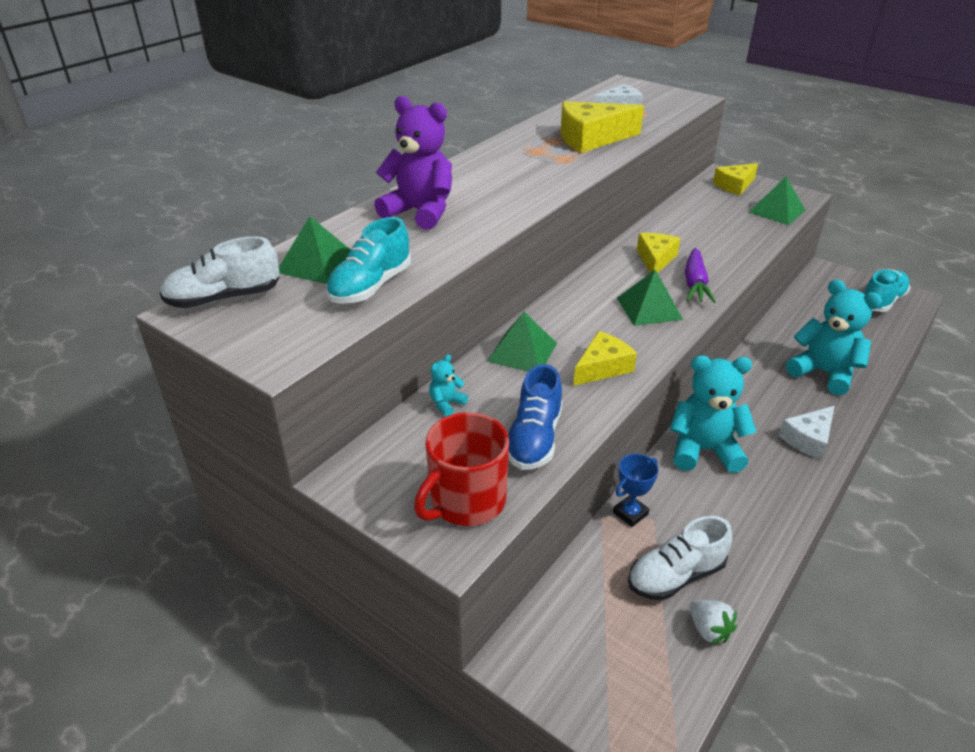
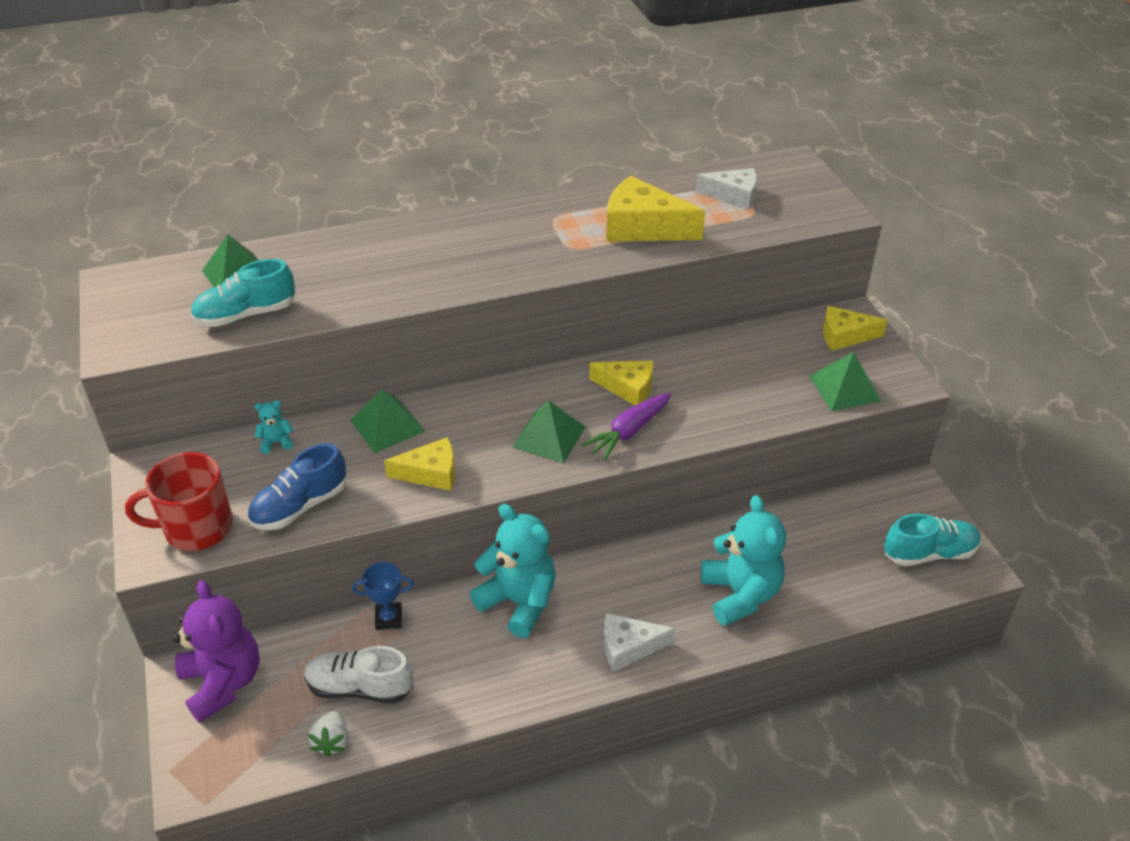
camera: 35 degrees right, 5 degrees up
white shoe [160,236,279,308] -> none
purple teddy bear [374,96,452,230] -> purple teddy bear moved to [173,580,260,723]
yellow cheese [637,233,680,273] -> yellow cheese turned 60 degrees clockwise [590,361,653,406]

